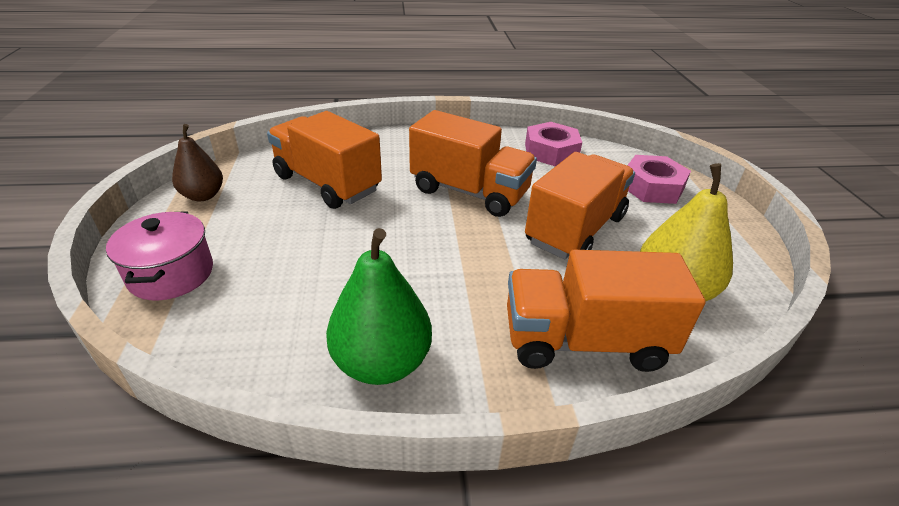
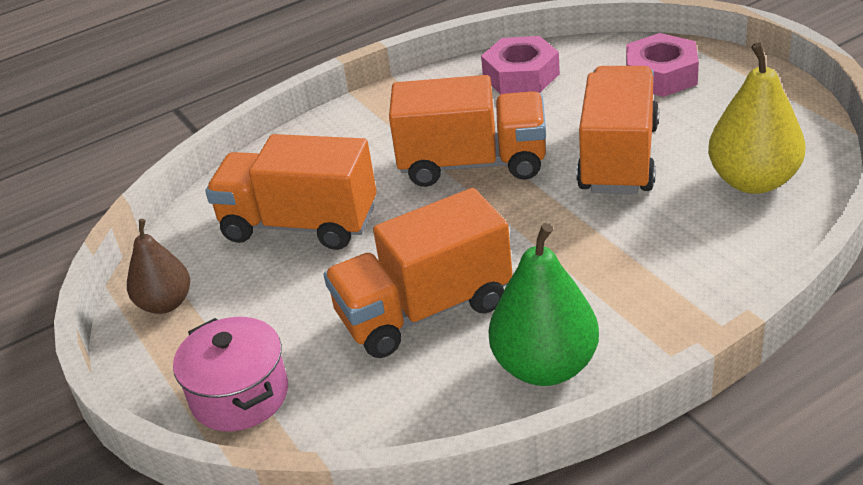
camera: 20 degrees left, 0 degrees up
orange truck [507,250,706,372] -> orange truck moved to [324,188,513,358]

